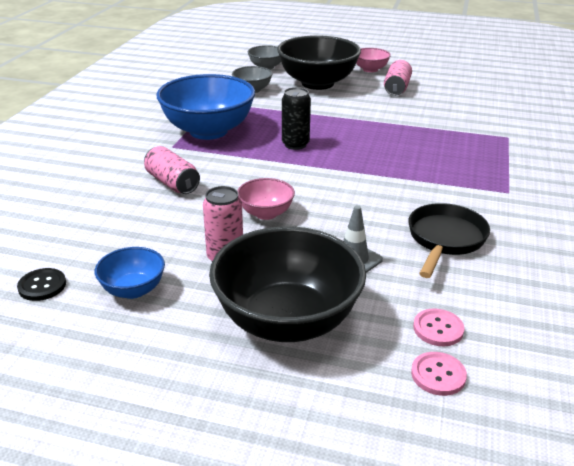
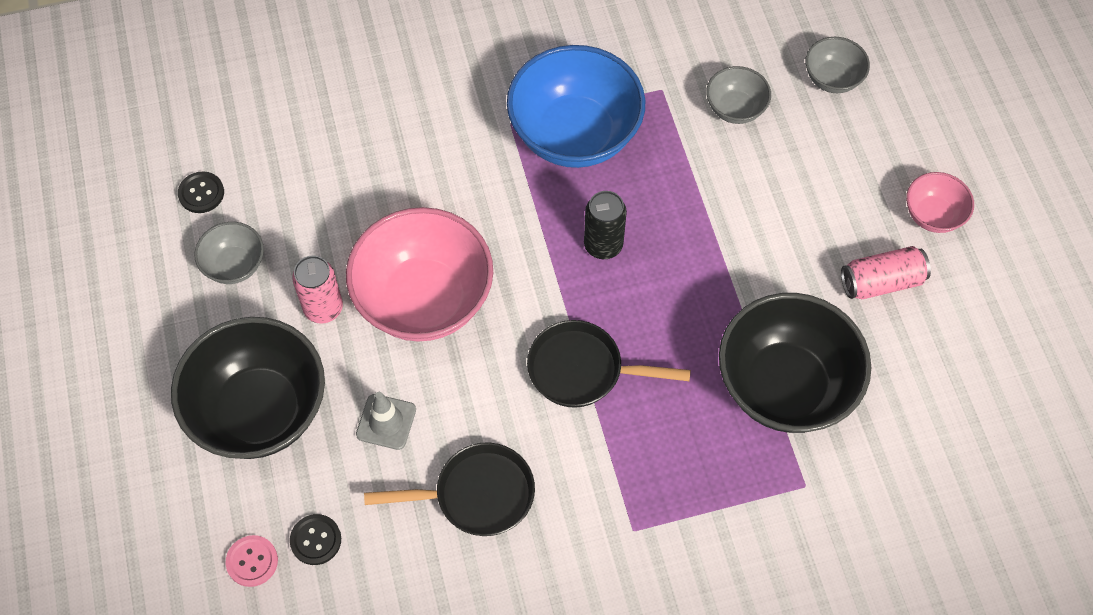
camera: 60 degrees right, 30 degrees up
blue bowl [95,247,165,299] -> grey bowl [194,222,264,284]
pink can [144,146,200,194] -> none
pink bowl [237,178,295,220] -> pink bowl [346,207,493,342], size x2.08
black bowl [277,35,361,90] -> black bowl moved to [719,293,871,433]
pink button [413,308,464,346] -> black button [290,514,341,565]
none -> black pan [527,320,691,408]

